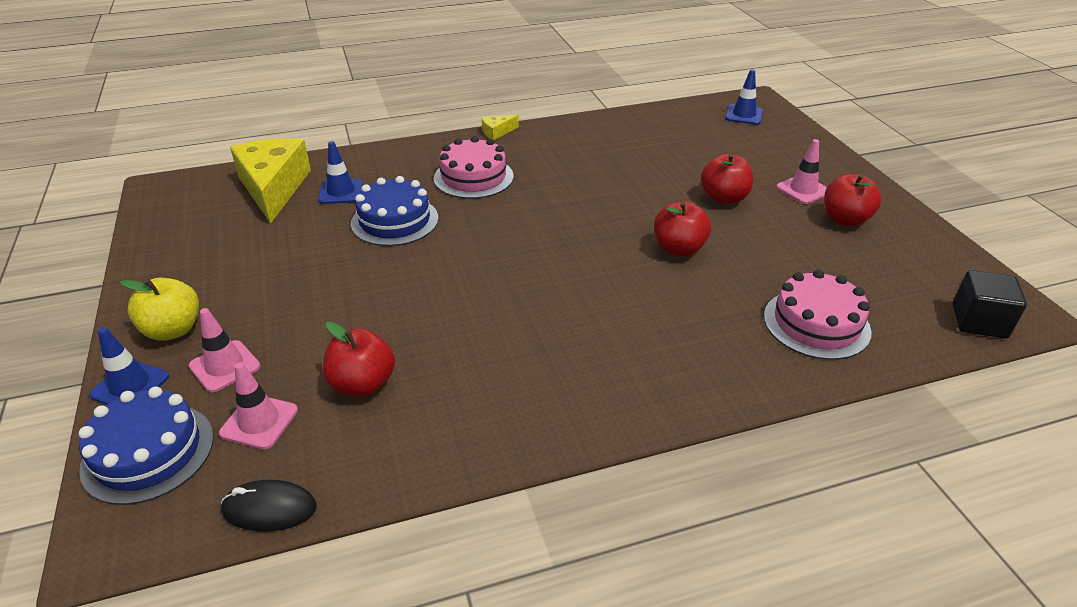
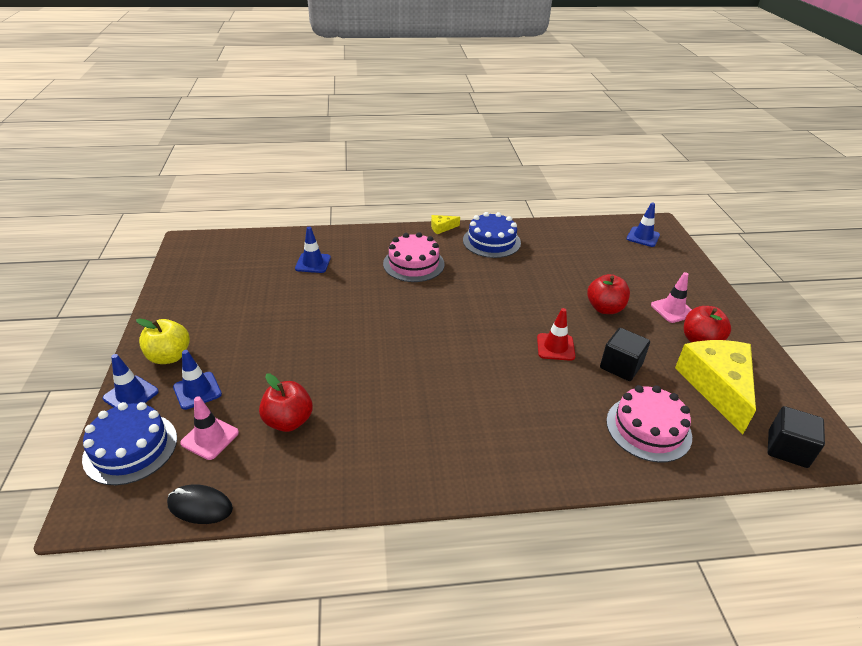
camera: 10 degrees right, 0 degrees up
pink traffic cone [189,308,260,392] -> blue traffic cone [173,350,222,410]
yellow cheese [230,138,311,224] -> yellow cheese moved to [675,340,756,435]
blue cake [351,176,439,246] -> blue cake moved to [463,212,521,258]
red apple [654,201,711,257] -> red traffic cone [537,308,575,361]
none -> black cube [600,328,650,381]

